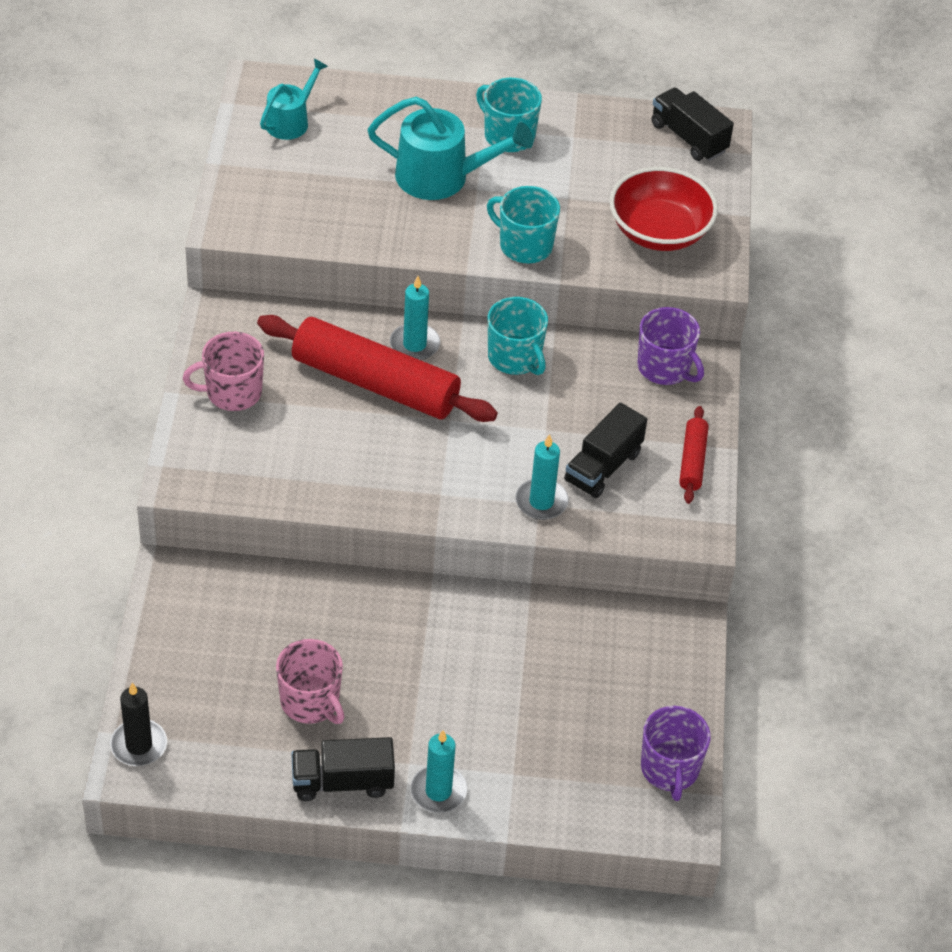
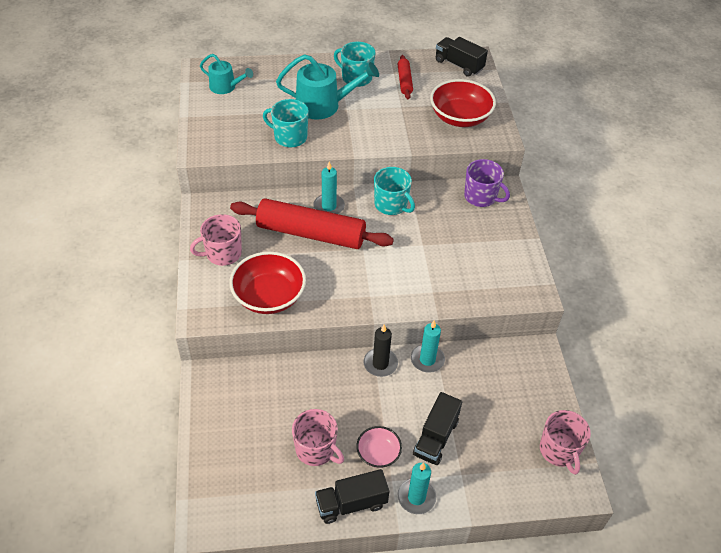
camera: 10 degrees left, 0 degrees up
black candle [110,683,167,766] -> black candle moved to [363,324,398,377]
turquoise watering can [260,58,328,140] -> turquoise watering can turned 90 degrees clockwise [200,54,253,94]
turquoise mug [487,186,560,263] -> turquoise mug moved to [263,99,309,147]
turquoise candle [515,434,569,520] -> turquoise candle moved to [411,320,445,373]
black truck [564,403,647,498] -> black truck moved to [413,392,462,465]
purple mug [641,706,711,801] -> pink mug [540,410,591,475]
red rolling pin [679,406,709,504] -> red rolling pin moved to [398,55,413,99]
none -> red bowl [229,251,306,314]
none -> pink bowl [356,426,402,468]

